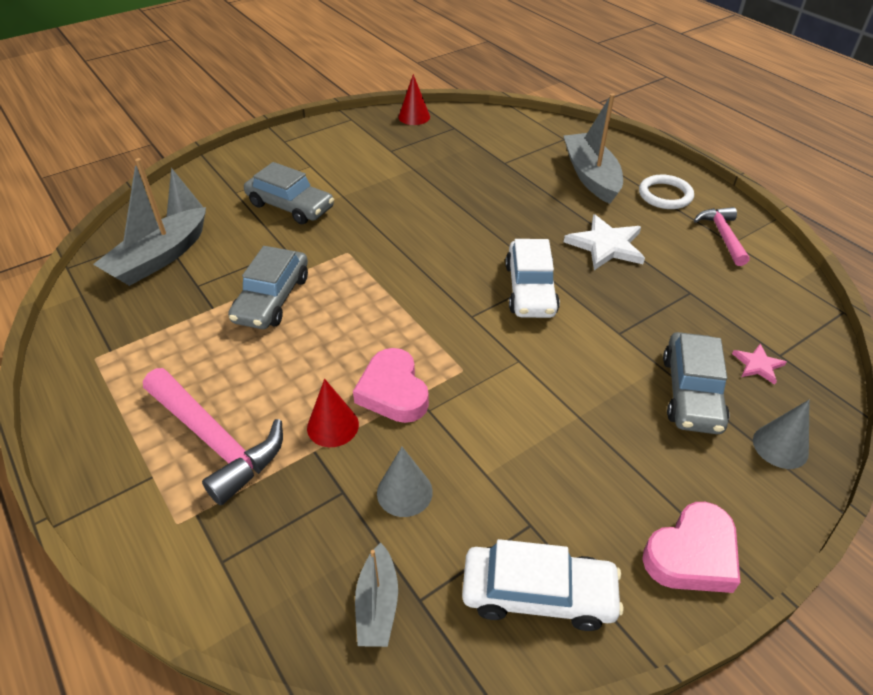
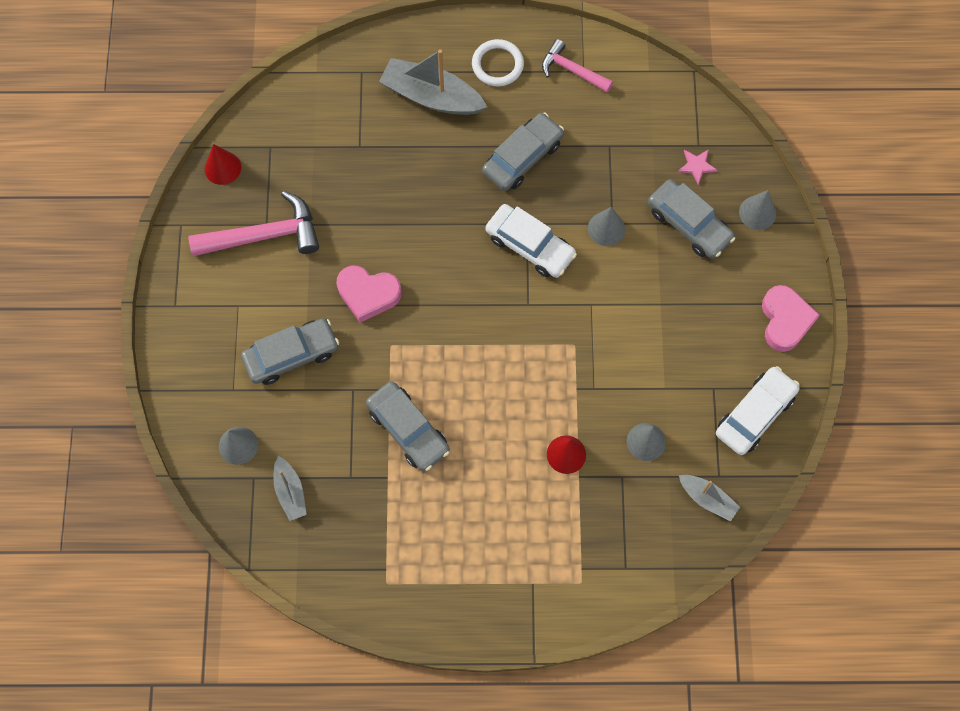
camera: 55 degrees left, 25 degrees up
grey boat [93,158,206,286] -> grey boat [273,456,307,521], size x0.55
pink hammer [143,368,283,505] -> pink hammer moved to [188,191,319,256]
pink heart [353,348,429,423] -> pink heart moved to [336,266,402,323]
white star [564,214,645,270] -> grey car [482,113,564,191]
none -> grey cone [588,207,625,246]

